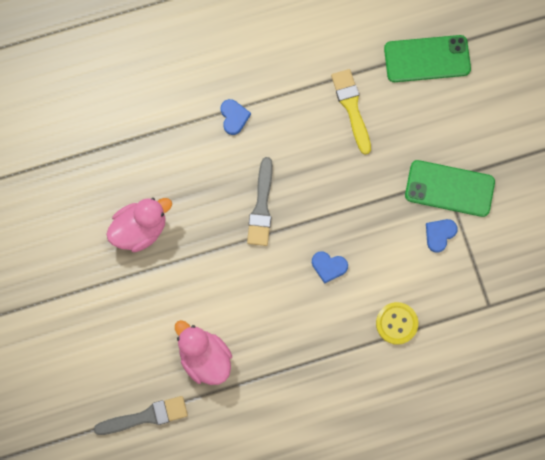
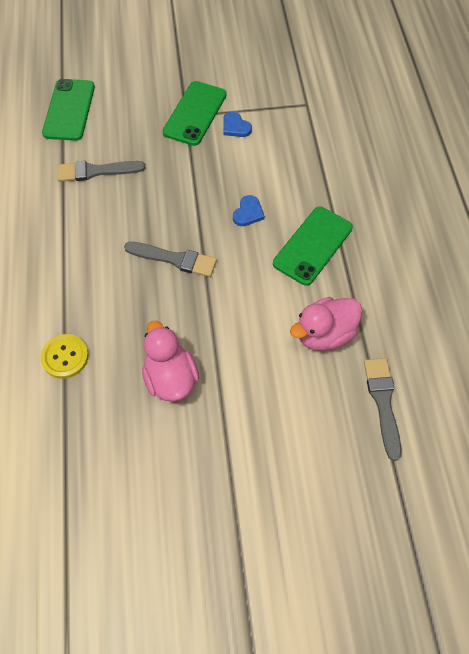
camera: 80 degrees left, 15 degrees down
blue heart [220,99,251,135] -> none
yellow brush [331,69,371,155] -> grey brush [57,161,146,182]
yellow button [376,302,418,345] -> yellow button moved to [41,334,89,379]
none -> green phone [273,207,353,286]

